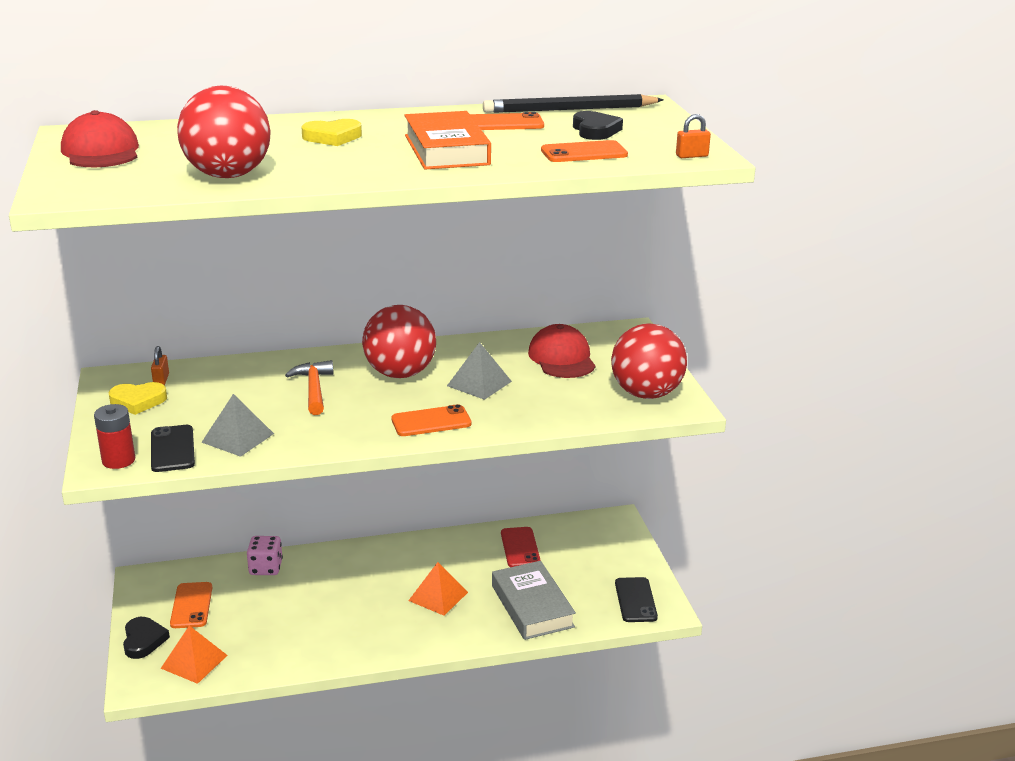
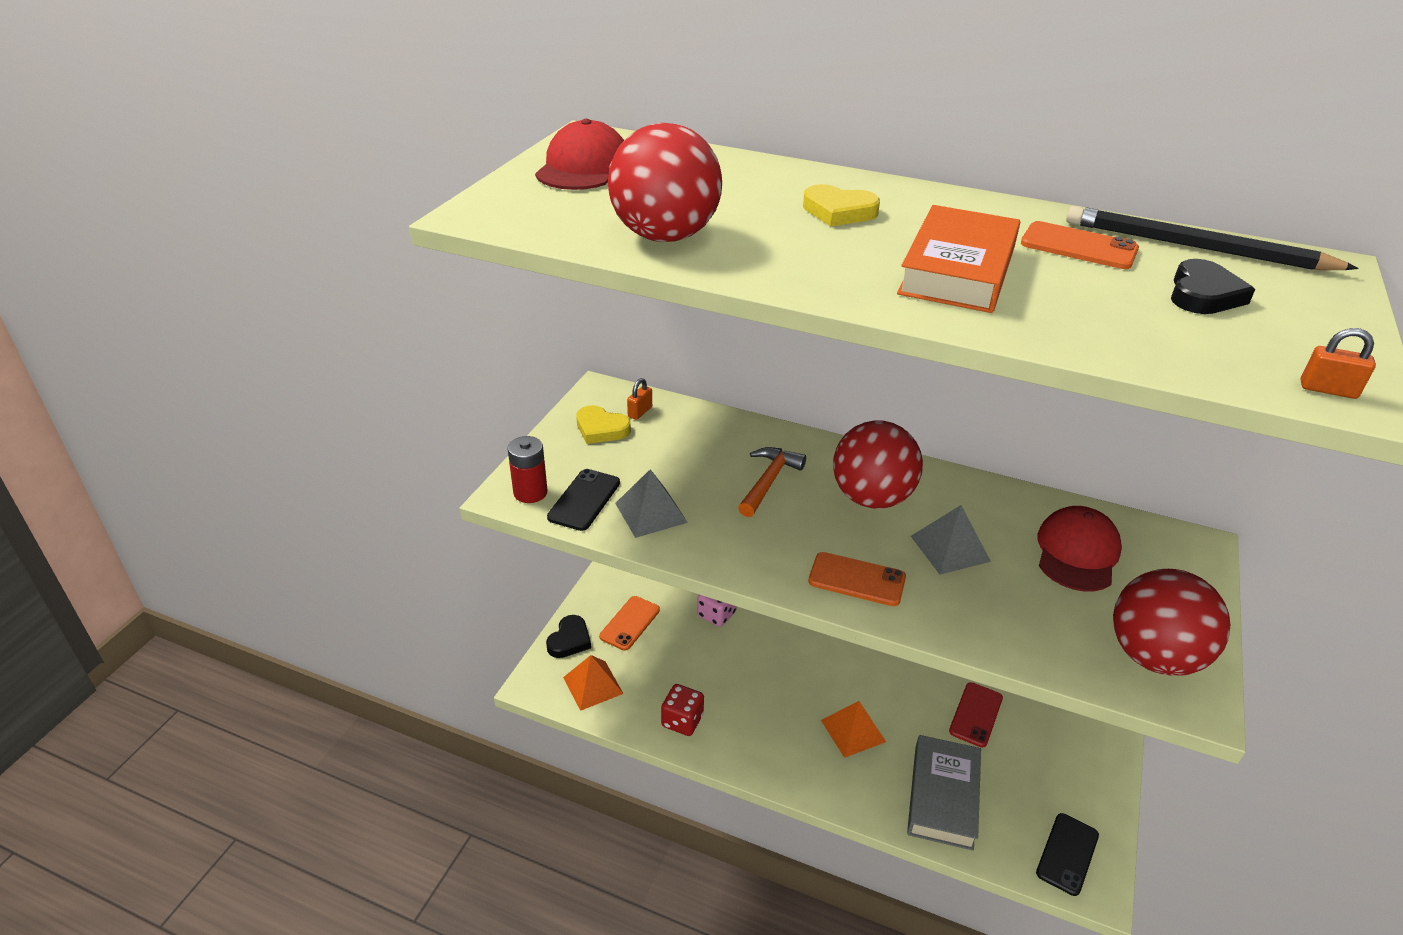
camera: 35 degrees right, 10 degrees up
orange phone [541,140,628,162] -> none
none -> red dice [661,684,704,736]

